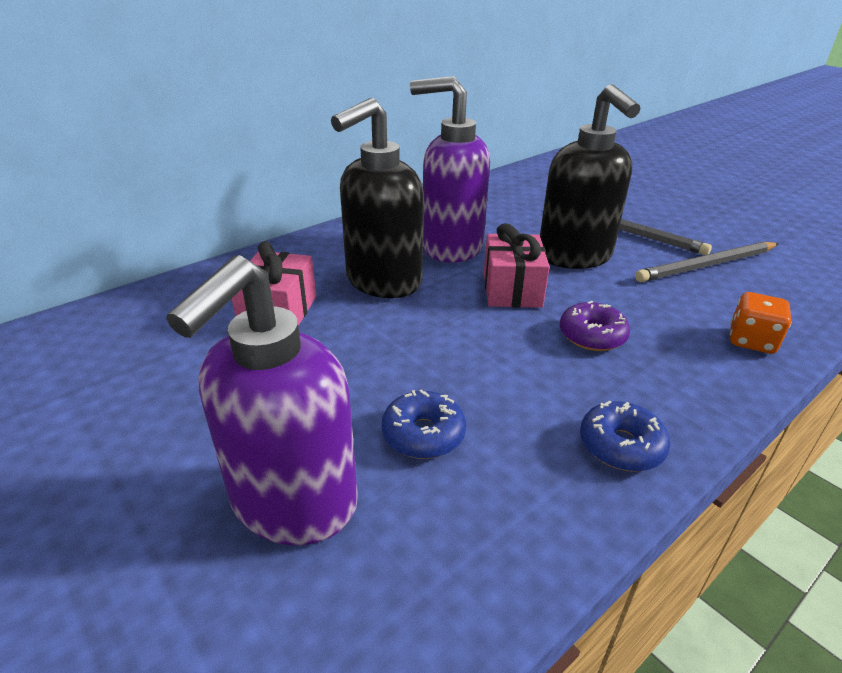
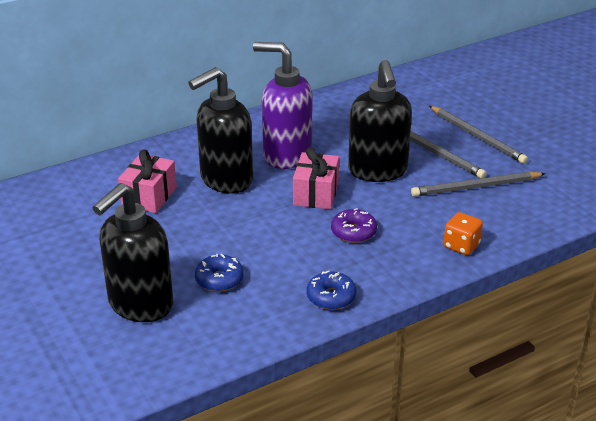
camera: 10 degrees right, 0 degrees up
purple soap dispenser [166,255,358,545] -> black soap dispenser [92,183,173,322]
none -> grey pencil [429,106,528,164]

